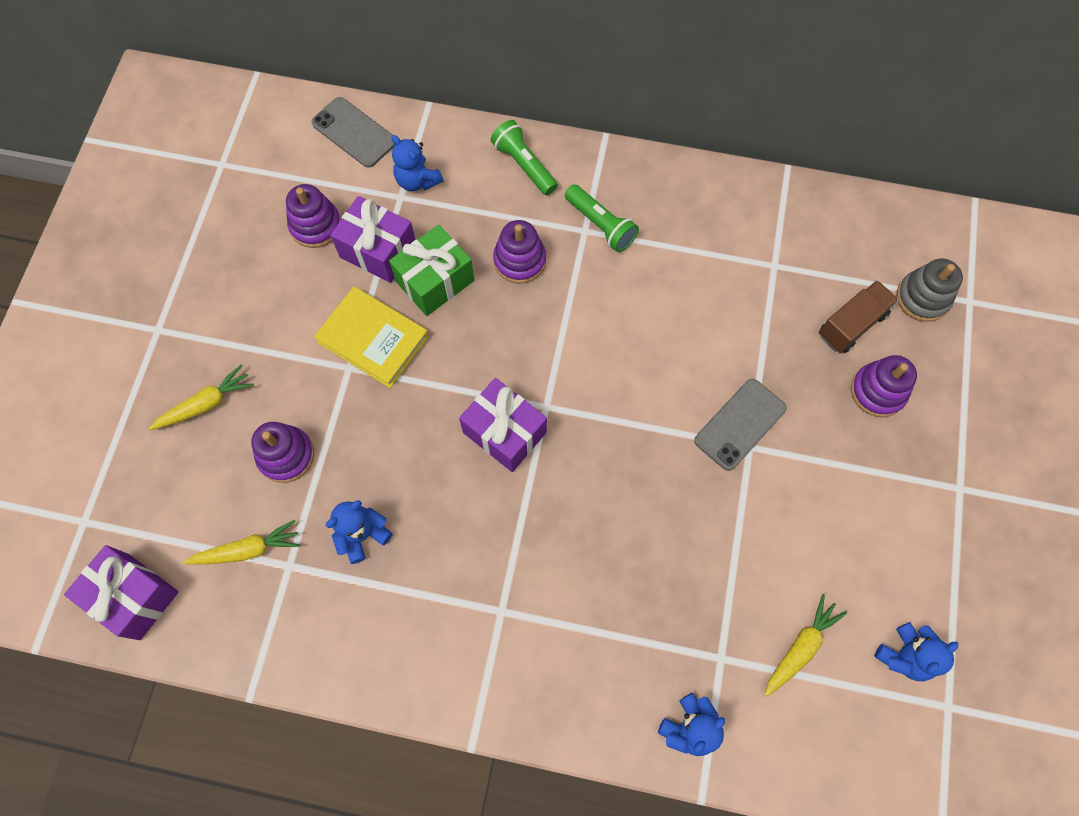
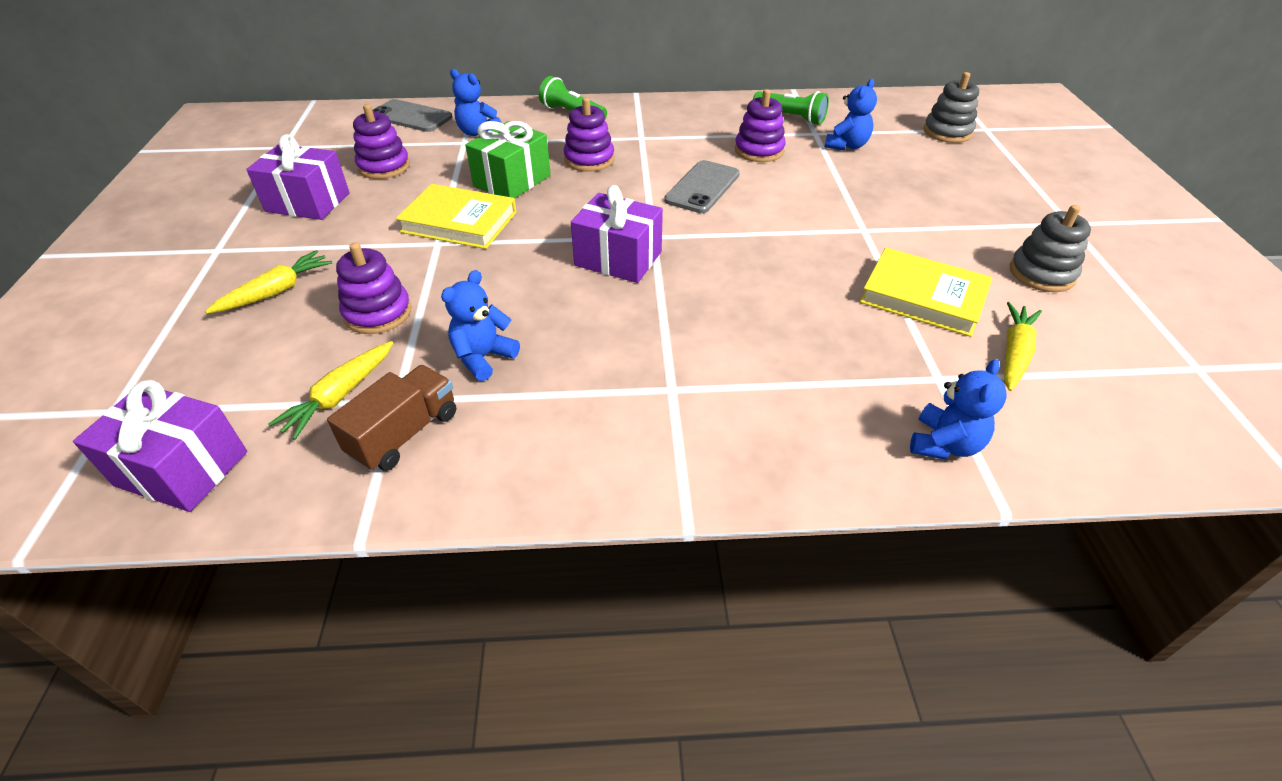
camera: 15 degrees left, 25 degrees down
yellow carrot [184,520,300,565] -> yellow carrot turned 150 degrees clockwise [268,341,393,440]
purple gift [330,196,416,283] -> purple gift moved to [246,134,350,220]
green flashlight [565,184,639,252] -> green flashlight moved to [753,91,829,125]
grey phone [694,379,787,471] -> grey phone moved to [664,160,740,213]
brown truck [819,280,898,353] -> brown truck moved to [327,365,456,471]
purple stacking toy [851,355,917,417] -> purple stacking toy moved to [735,89,785,162]
blue teddy bear [874,622,958,681] -> blue teddy bear moved to [825,79,877,151]
none -> yellow book [860,248,993,337]
none -> grey stacking toy [1010,205,1091,292]

